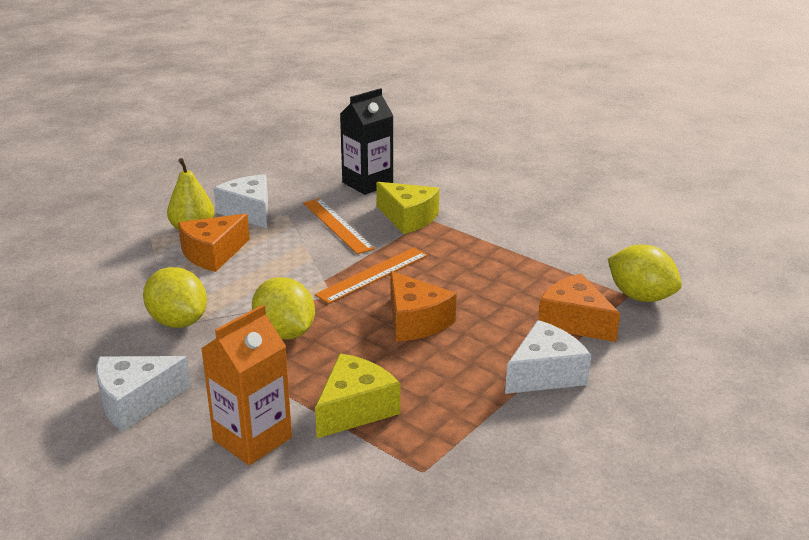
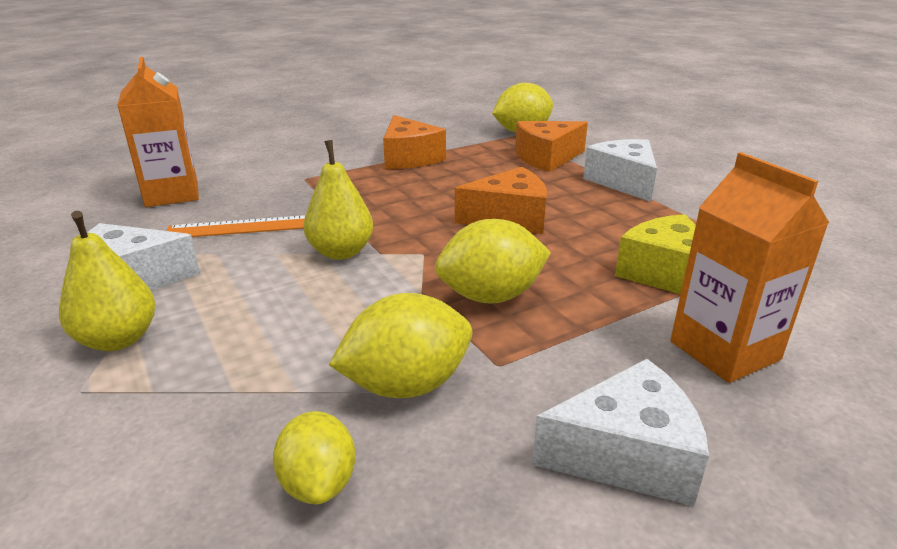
camera: 70 degrees left, 0 degrees up
white cheese [96,356,191,432] -> white cheese turned 90 degrees counterclockwise [532,359,709,506]
orange cheese [178,214,250,272] -> orange cheese moved to [383,115,446,169]
orange ruler [315,247,428,304] -> none
black carton [340,88,393,195] -> orange carton [117,57,199,207]
yellow cheese [376,182,439,234] -> none
none -> yellow lemon [273,411,356,504]
none -> yellow pear [304,140,373,260]

